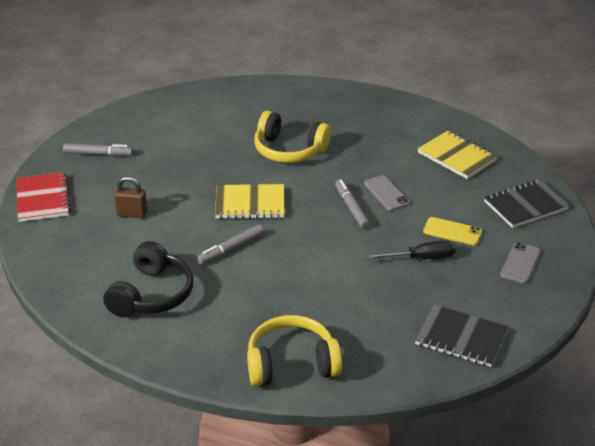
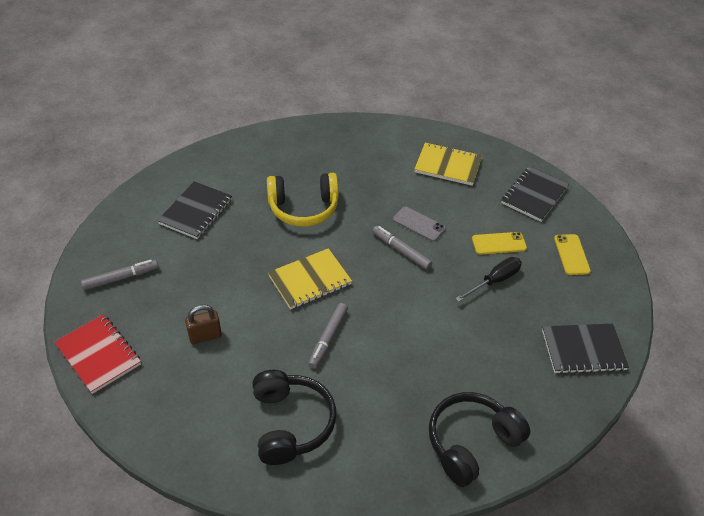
camera: 30 degrees left, 10 degrees up
yellow headphones [247,315,342,386] -> black headphones [429,392,530,487]
grey phone [500,242,541,284] -> yellow phone [554,234,591,275]
none -> black notebook [157,181,232,239]

